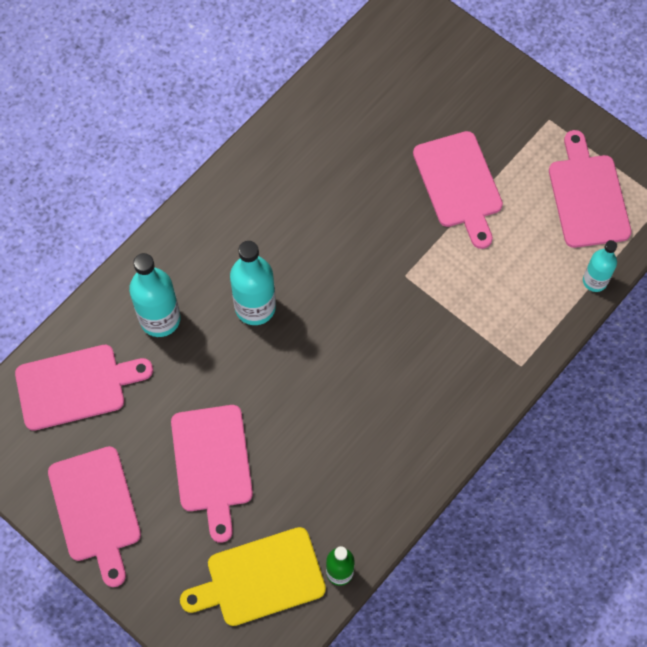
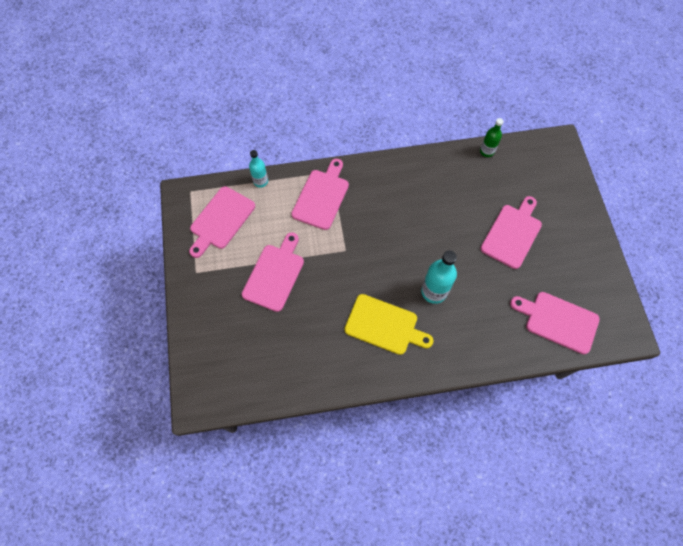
camera: 140 degrees left, 0 degrees up
pink cutting board [48,446,141,587] -> pink cutting board moved to [291,159,349,230]
turquoise bottle [129,253,181,337] -> none
yellow cutting board [180,527,326,626] -> yellow cutting board moved to [345,294,434,355]

